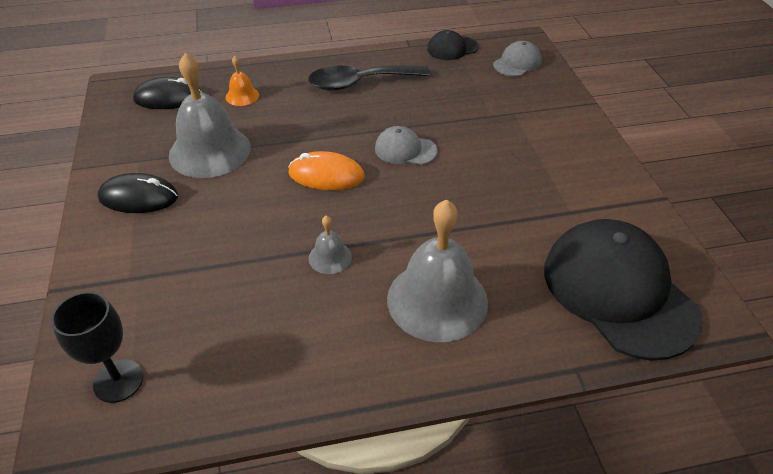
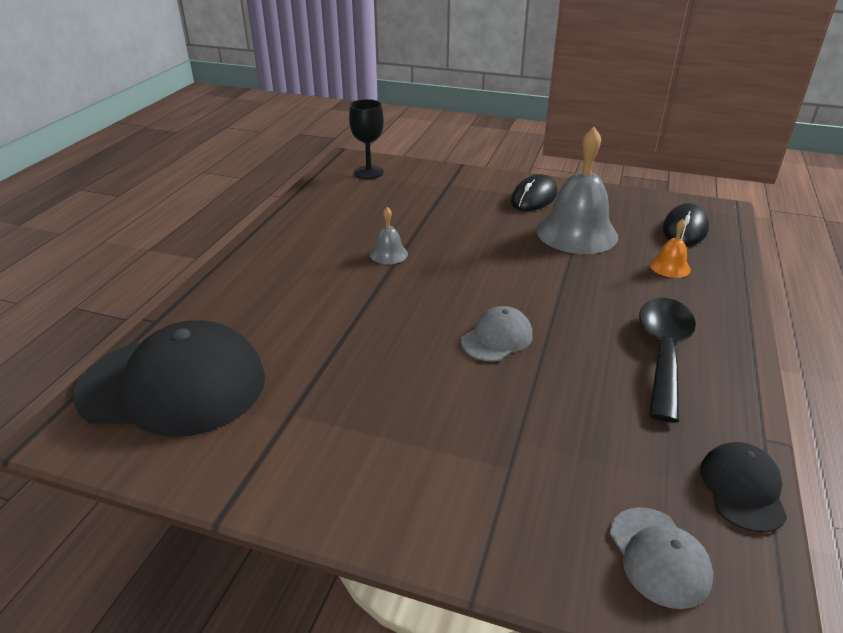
camera: 120 degrees right, 10 degrees down
orange mouse [288,151,365,190] -> none
grey bell [387,200,488,342] -> none

